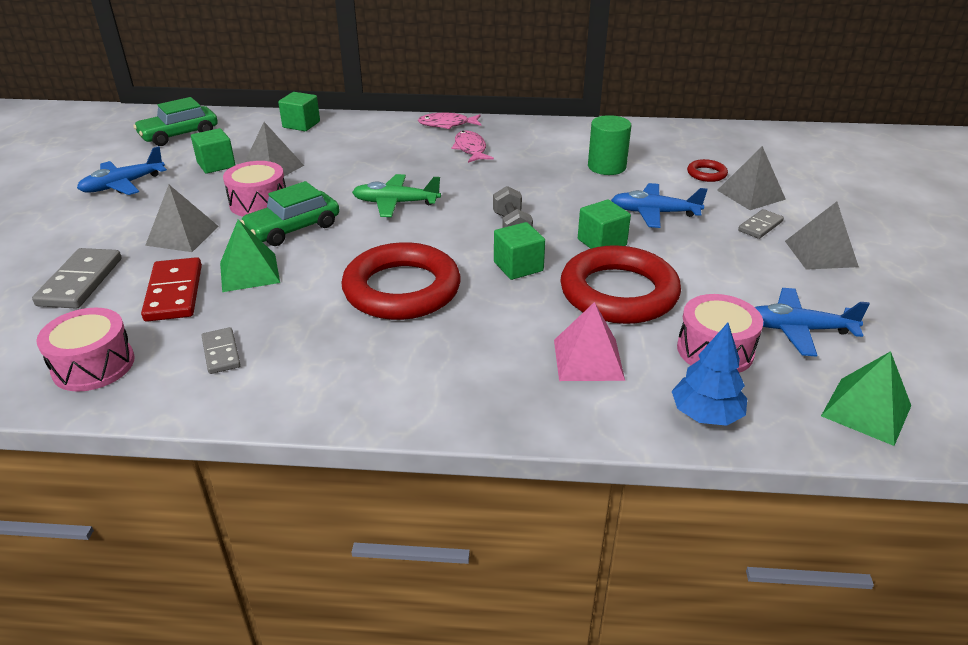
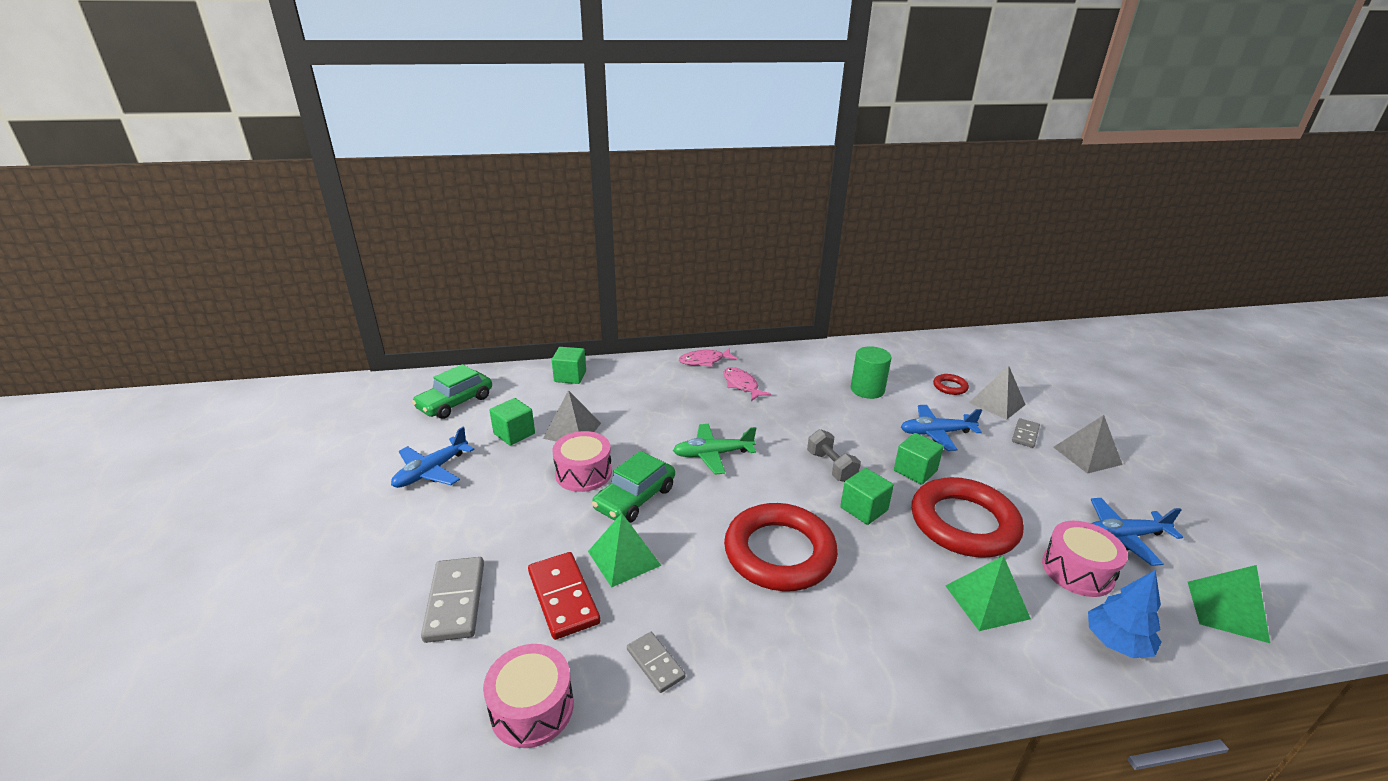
camera: 15 degrees left, 5 degrees down
grey pyramid [145,185,219,252] -> none
pink pyramid [554,302,625,381] -> green pyramid [946,556,1031,631]

